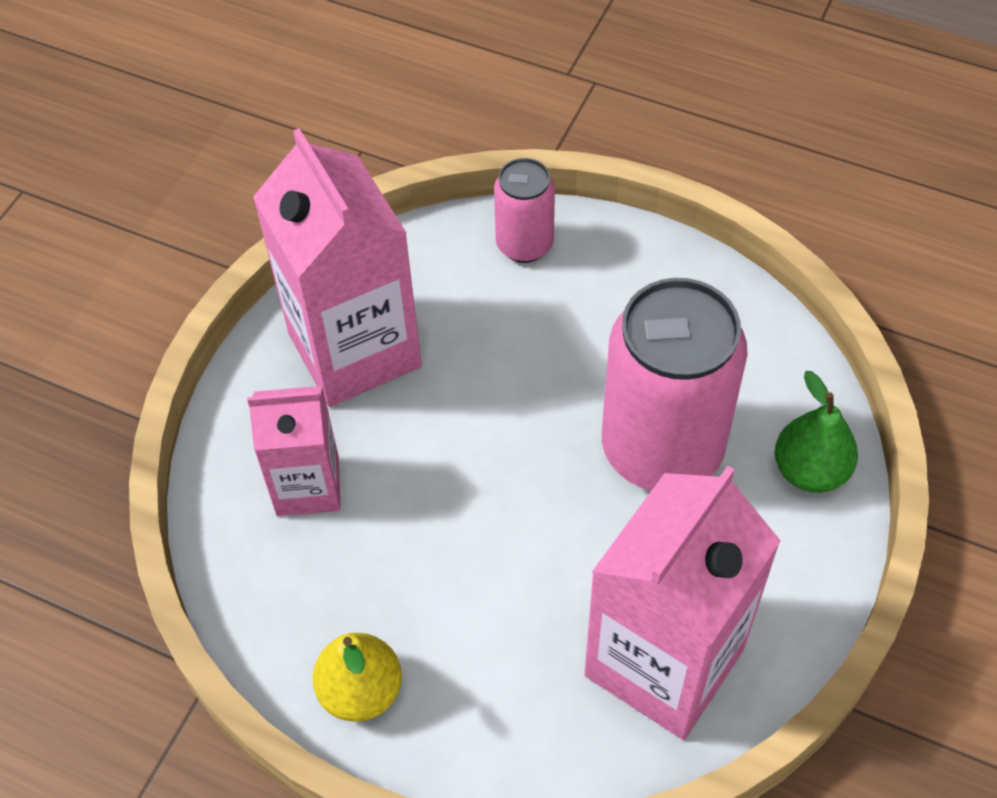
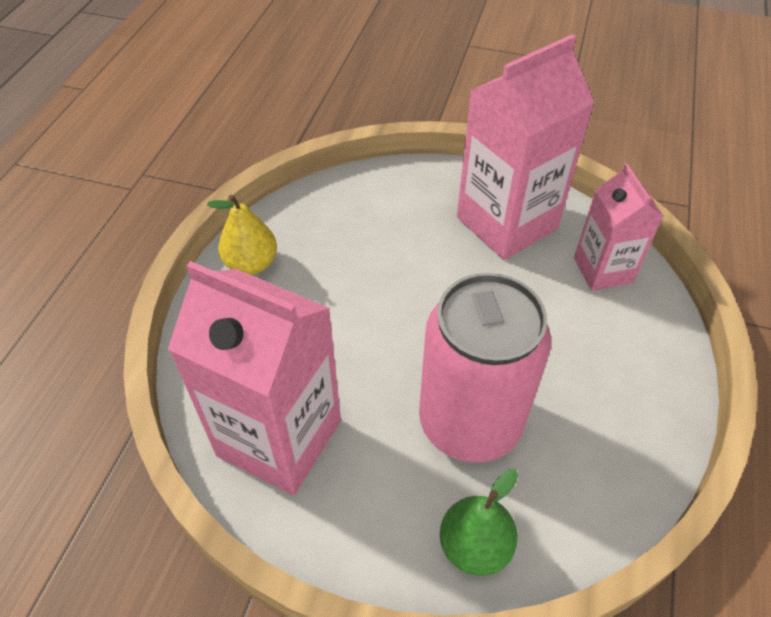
camera: 80 degrees right, 5 degrees down
pink carton [247,386,341,516] -> pink carton moved to [574,164,663,291]
pink can [494,158,555,263] -> none

